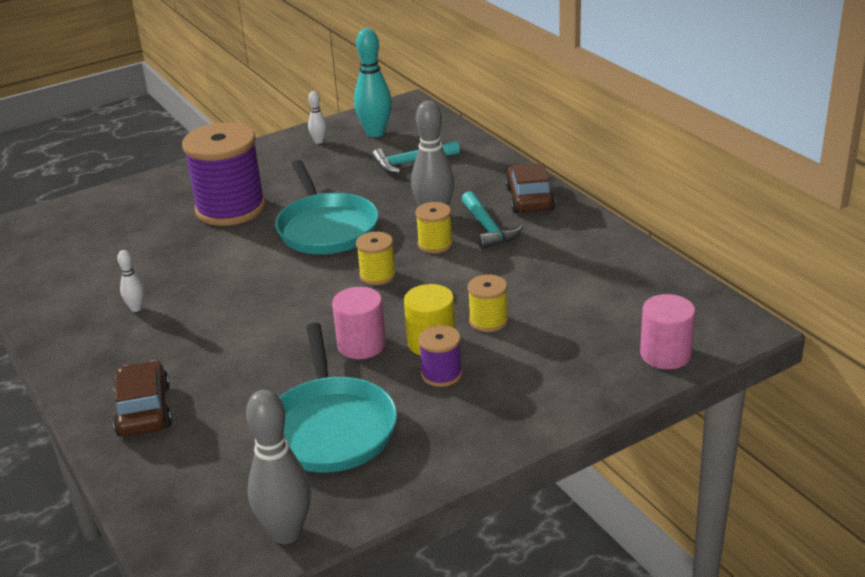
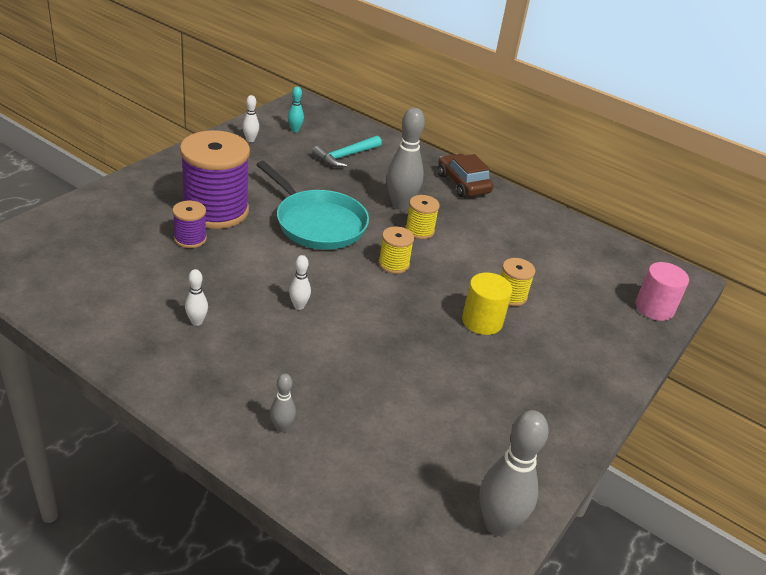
camera: 30 degrees left, 5 degrees up
brown car [113,360,172,437] -> grey bowling pin [270,374,296,432]
turquoise pan [279,323,397,473] -> none
pink cylinder [332,287,386,359] -> none
turquoise bowling pin [354,28,392,137] -> turquoise bowling pin [288,86,304,132], size x0.49
purple spool [418,325,462,387] -> purple spool moved to [172,200,207,248]
turquoise hammer [462,191,523,249] -> none
none -> white bowling pin [289,255,311,310]

